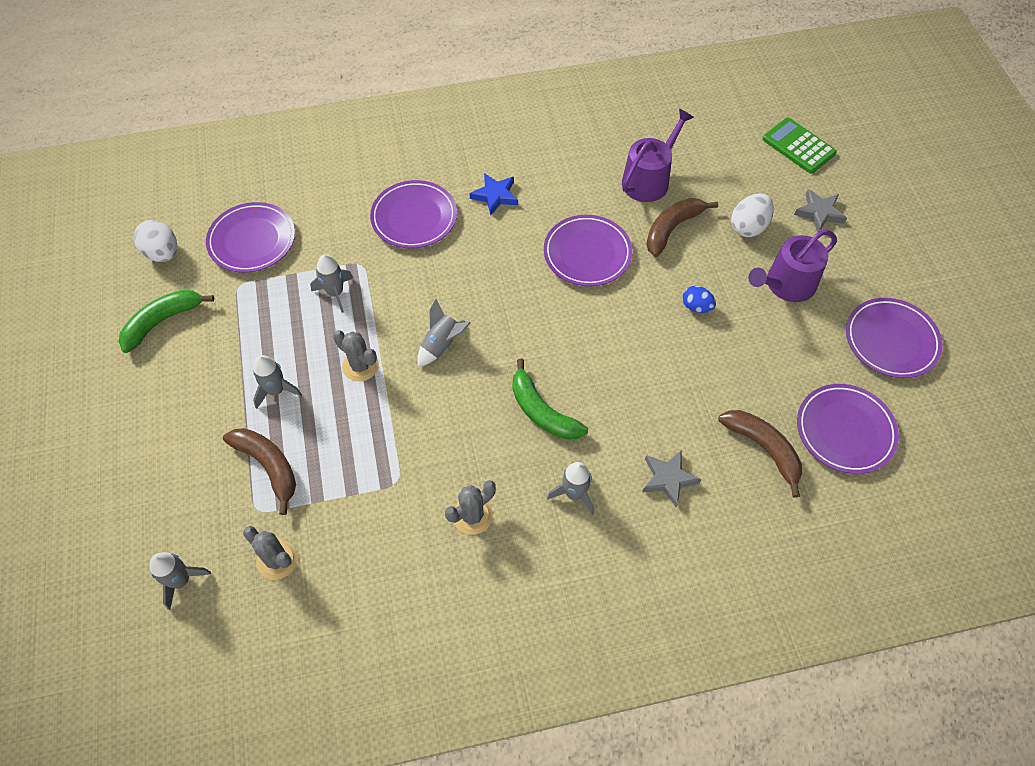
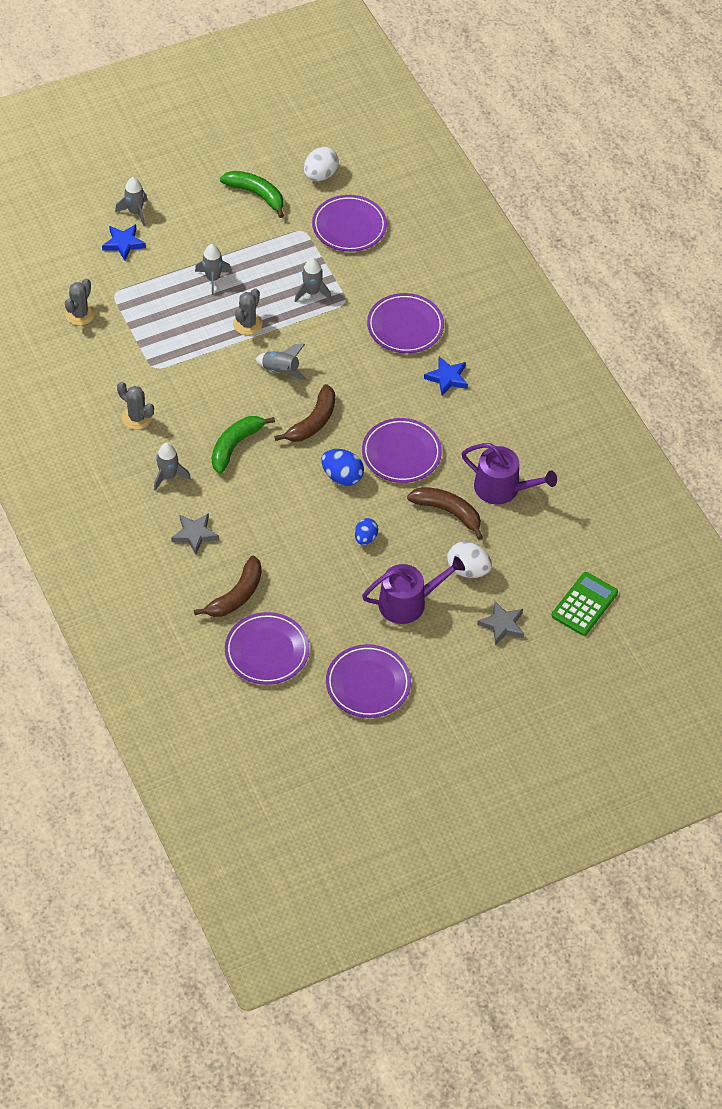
camera: 75 degrees right, 5 degrees down
grey rocket [150,552,211,610] -> grey rocket moved to [115,177,147,226]
brown banana [223,428,296,515] -> brown banana moved to [274,384,335,442]
purple watering can [748,230,837,302] -> purple watering can turned 120 degrees clockwise [362,556,465,624]
none -> blue star [102,224,146,260]
none -> blue egg [321,449,364,486]

